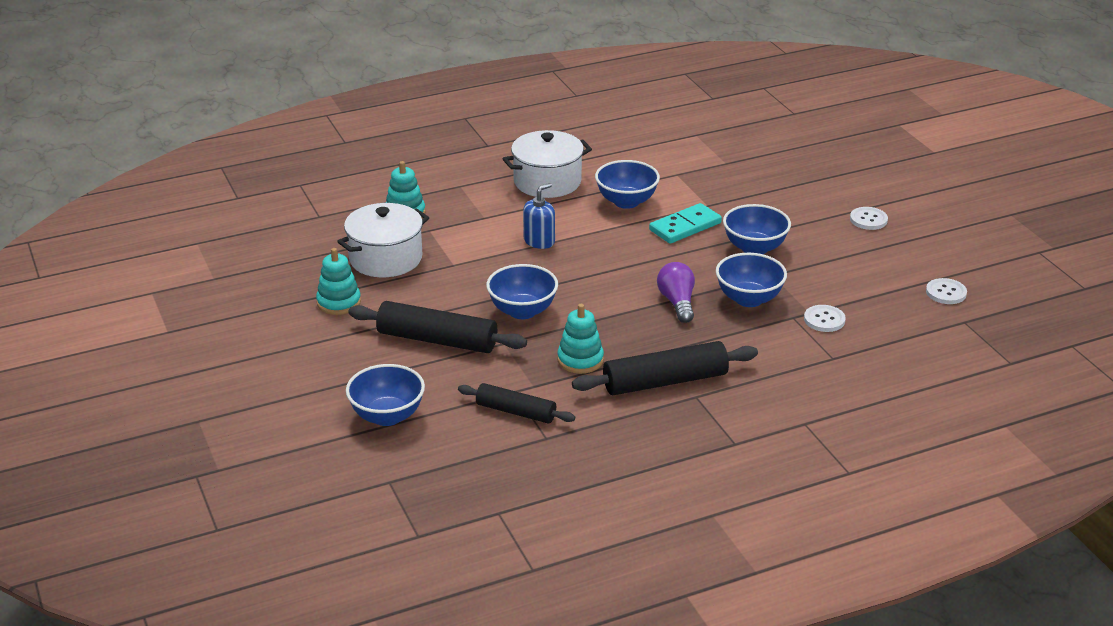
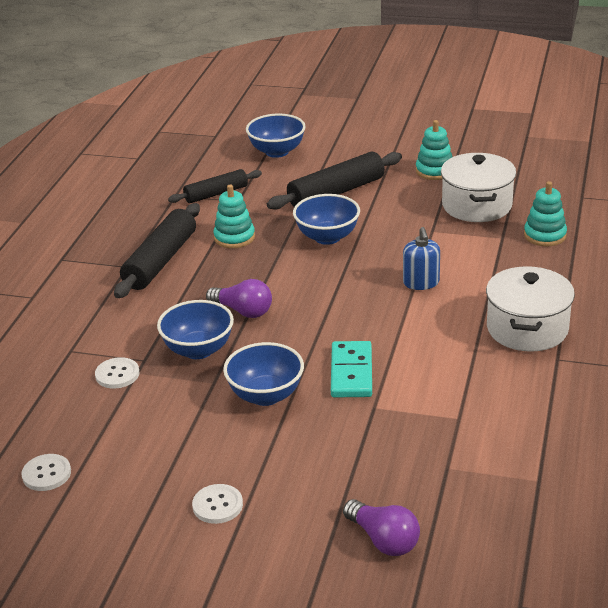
camera: 130 degrees right, 0 degrees up
blue bowl [595,160,660,209] -> none
none -> purple light bulb [343,499,420,556]

